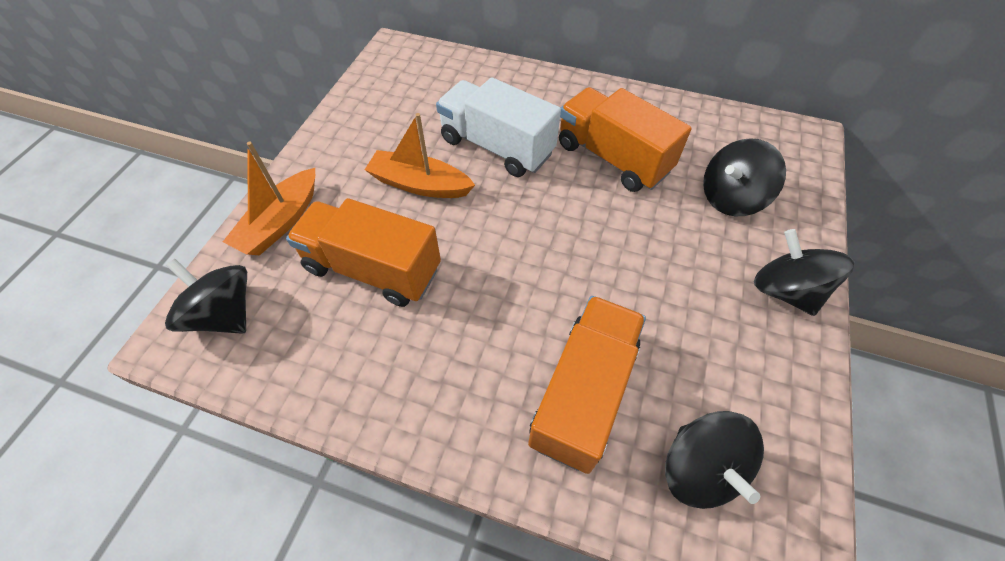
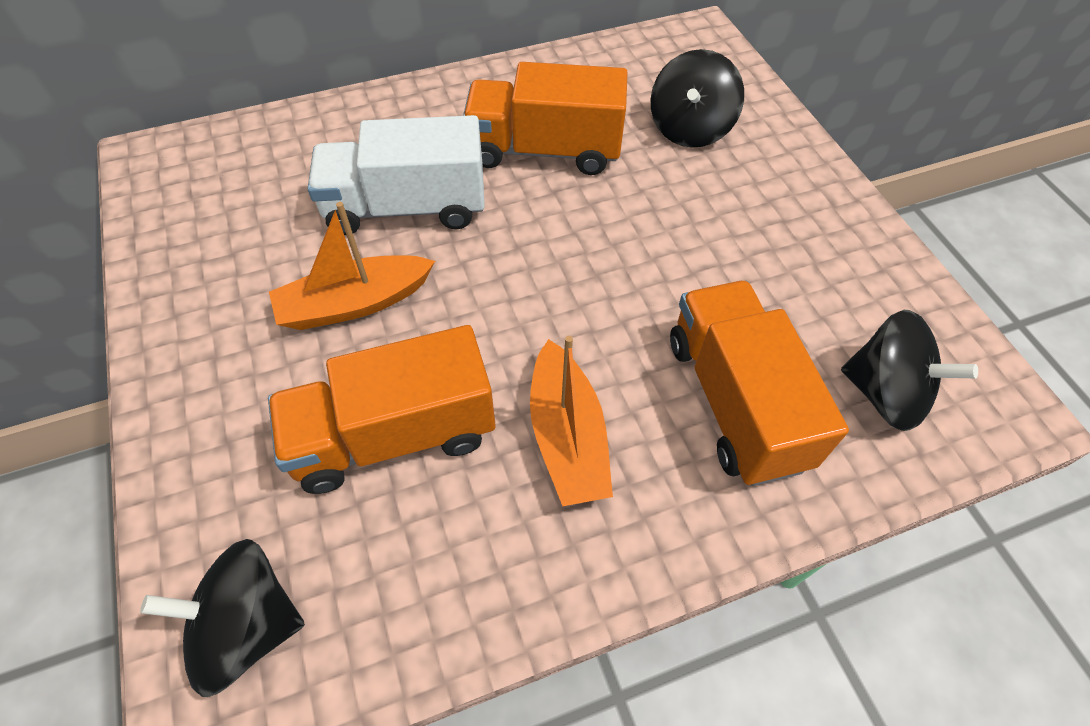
camera: 40 degrees left, 0 degrees up
orange boat [223,141,315,255] -> orange boat moved to [530,336,613,506]
black spinning top [754,229,854,316] -> none

